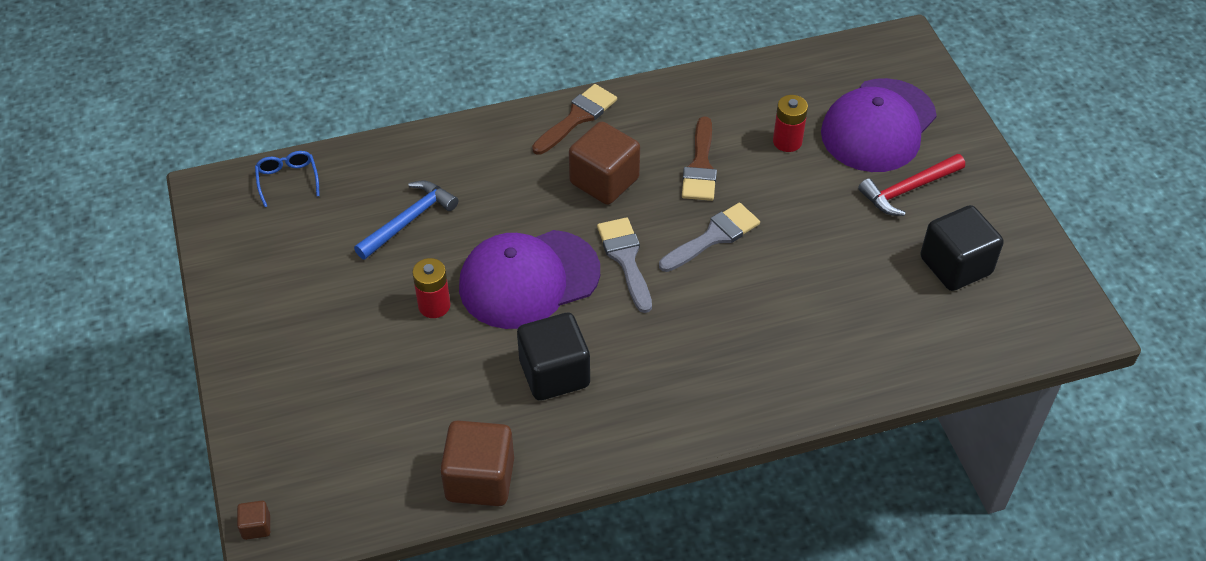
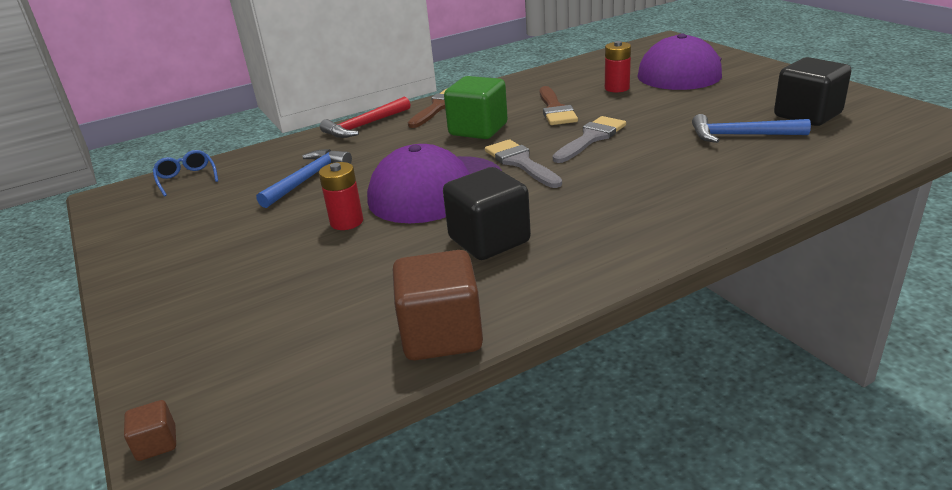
camera: 10 degrees left, 20 degrees down
brown cube [569,121,640,205] -> green cube [444,76,508,139]
red hammer [858,154,965,216] -> red hammer moved to [320,97,410,138]
none -> blue hammer [692,114,811,143]

